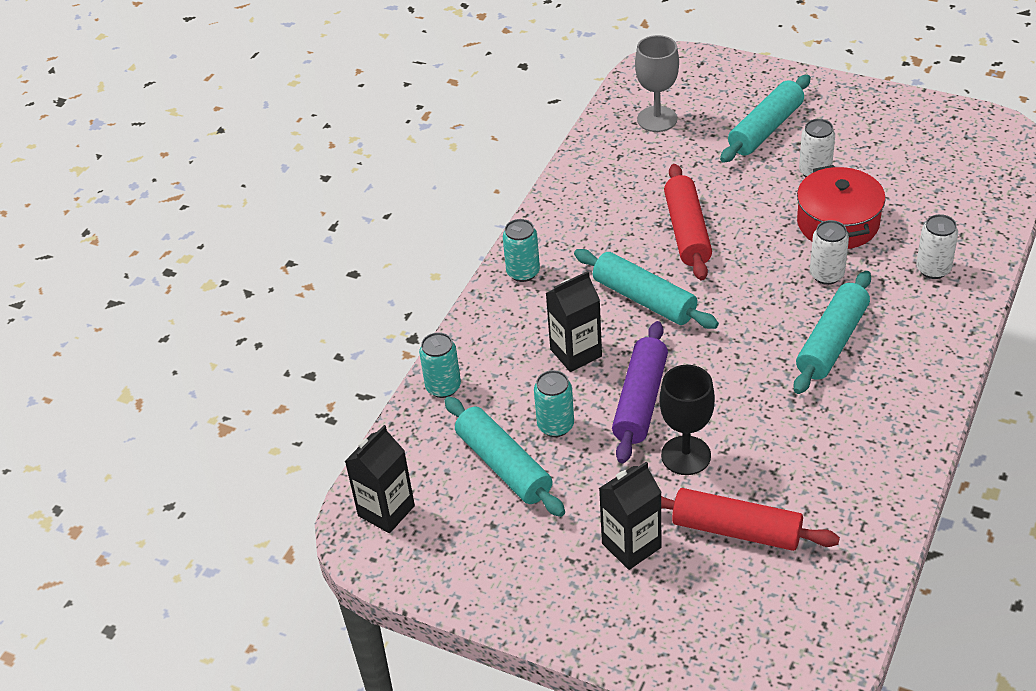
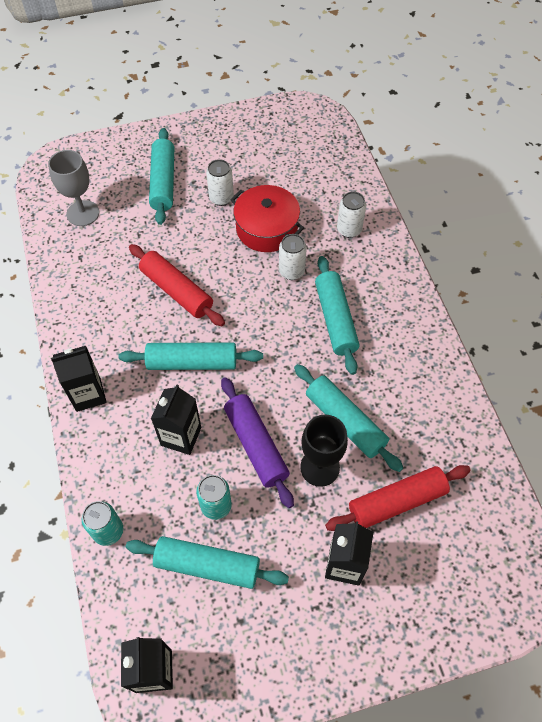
camera: 45 degrees left, 15 degrees up
turquoise can [503,219,540,282] -> black carton [51,346,107,412]
none -> turquoise rolling pin [294,364,403,472]

